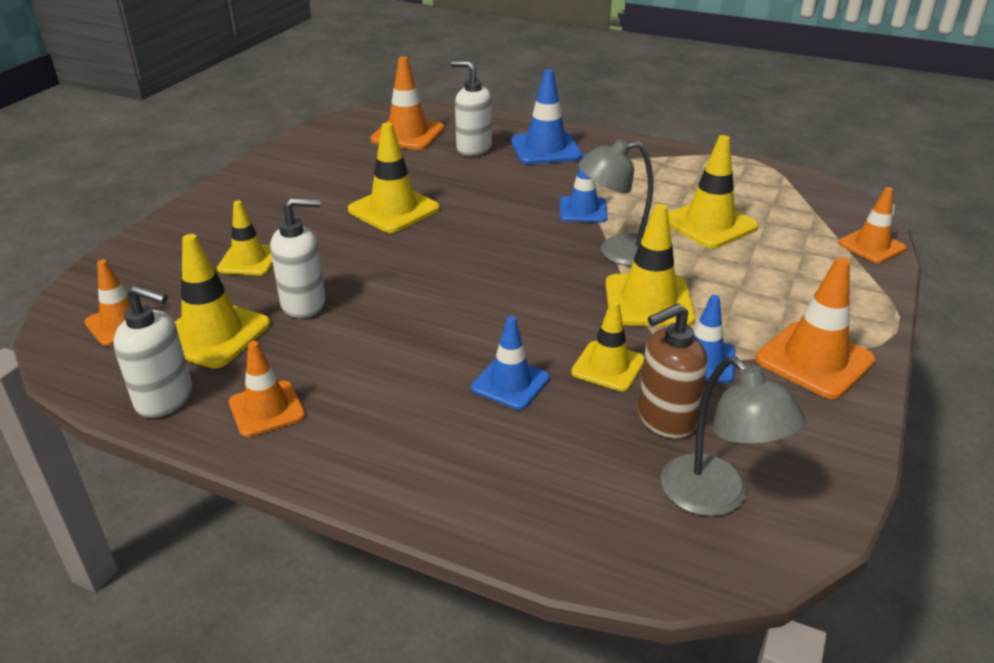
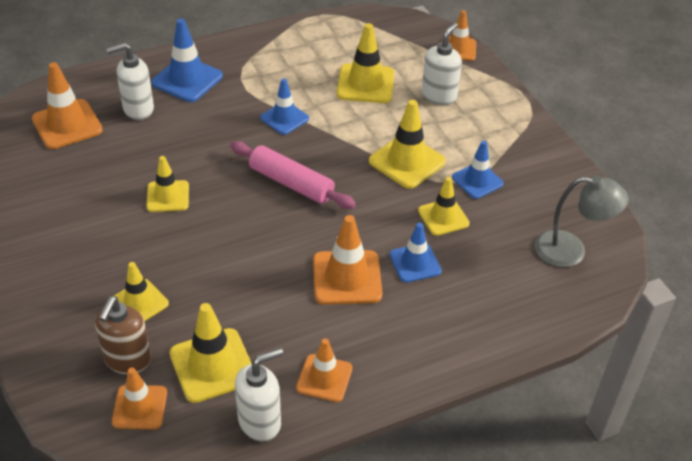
camera: 50 degrees left, 10 degrees up
white soap dispenser [270,197,326,319] -> white soap dispenser moved to [421,22,462,105]
yellow traffic cone [348,122,440,233] -> yellow traffic cone [146,156,189,212], size x0.66
grey lamp [578,139,653,266] -> none
brown soap dispenser [638,303,707,438] -> brown soap dispenser moved to [95,296,151,374]
orange traffic cone [756,257,876,399] -> orange traffic cone moved to [313,215,382,305]
none -> pink rolling pin [230,141,356,209]

